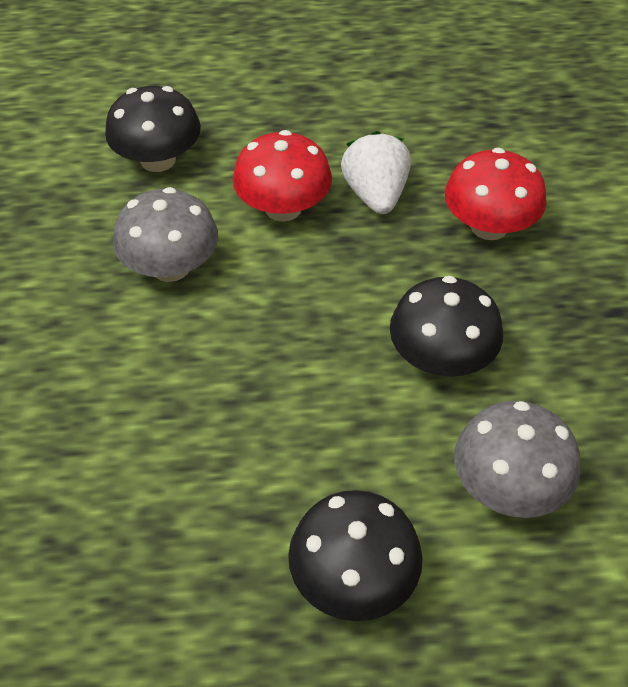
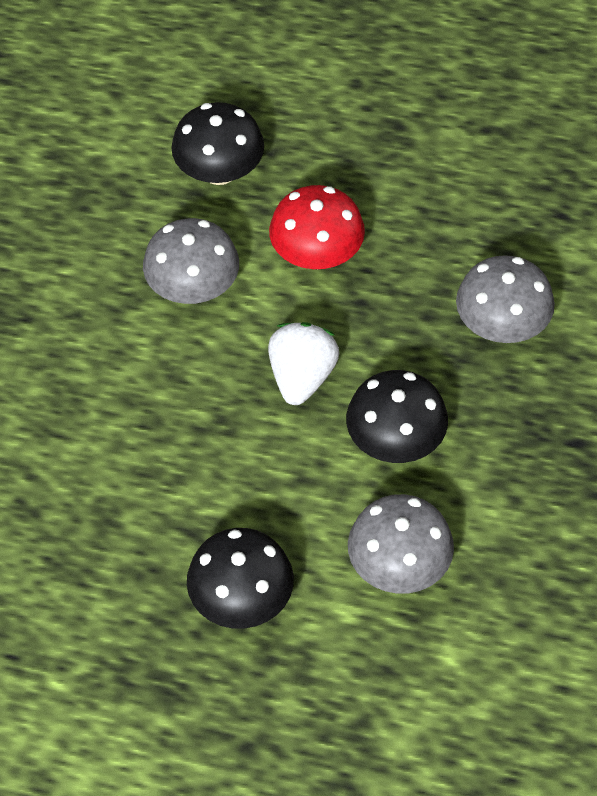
camera: 20 degrees right, 5 degrees up
white strawberry [341,131,411,214] -> white strawberry moved to [268,322,339,405]
red mushroom [445,148,547,240] -> grey mushroom [456,255,555,343]

